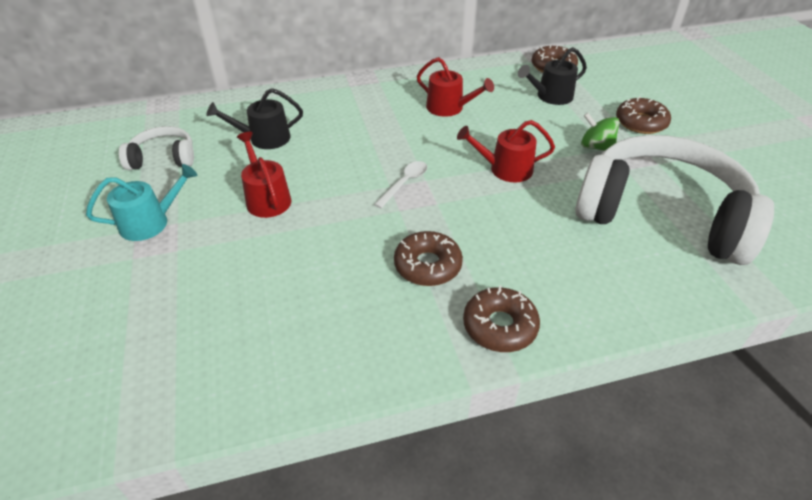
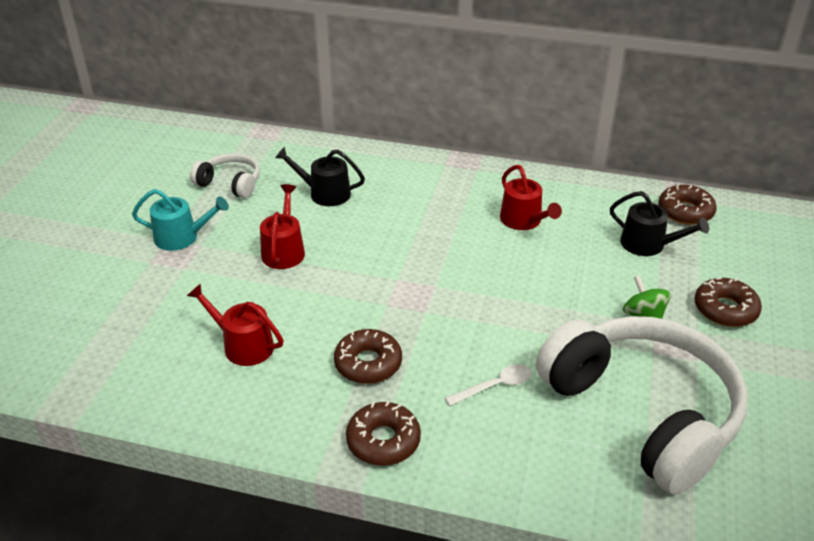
camera: 30 degrees right, 5 degrees down
white spoon [374,161,427,208] -> white spoon moved to [445,364,532,406]
red watering can [457,120,555,182] -> red watering can moved to [187,283,283,366]
black watering can [518,47,587,105] -> black watering can turned 150 degrees counterclockwise [610,191,709,256]

